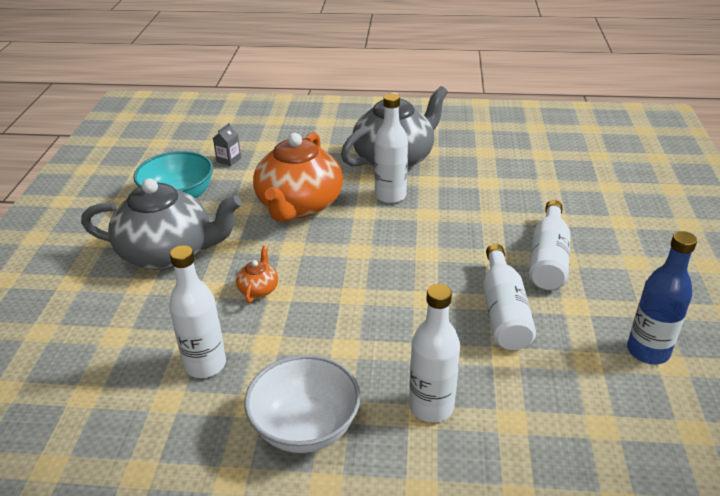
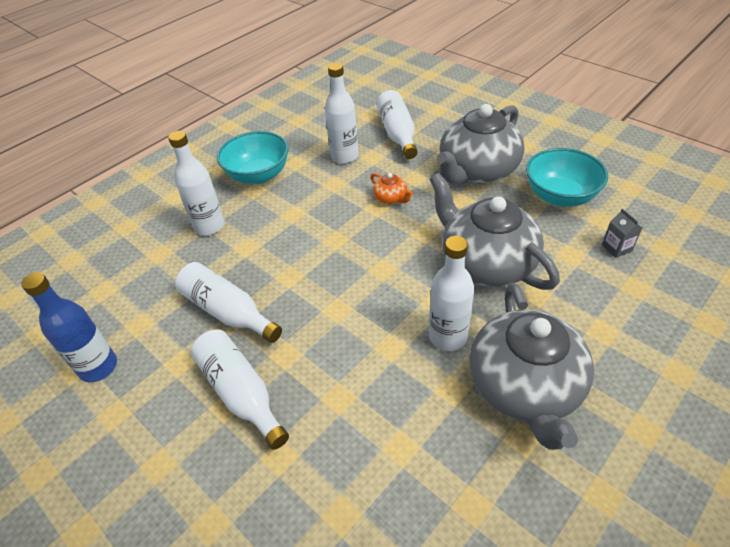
camera: 130 degrees right, 10 degrees up
white bowl [244,355,361,453] -> turquoise bowl [217,131,289,184]
orange teapot [253,132,343,222] -> grey teapot [429,173,560,290]
none -> white bottle [377,90,418,159]

